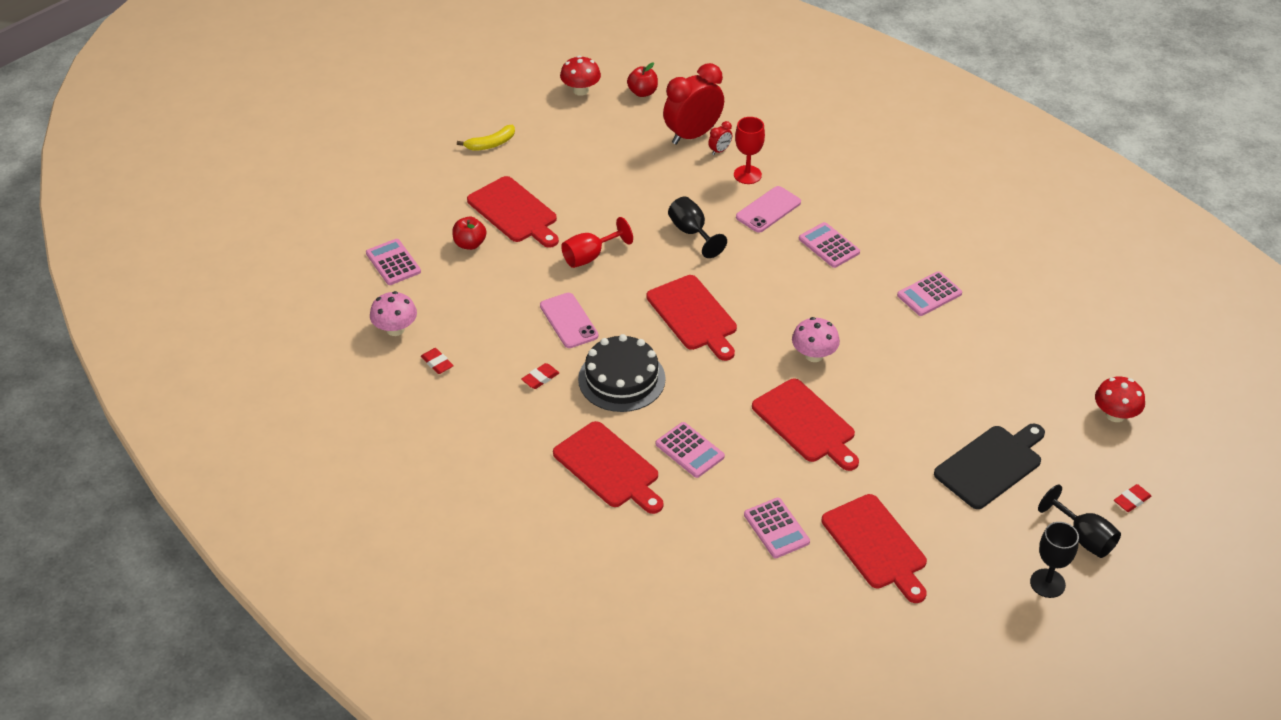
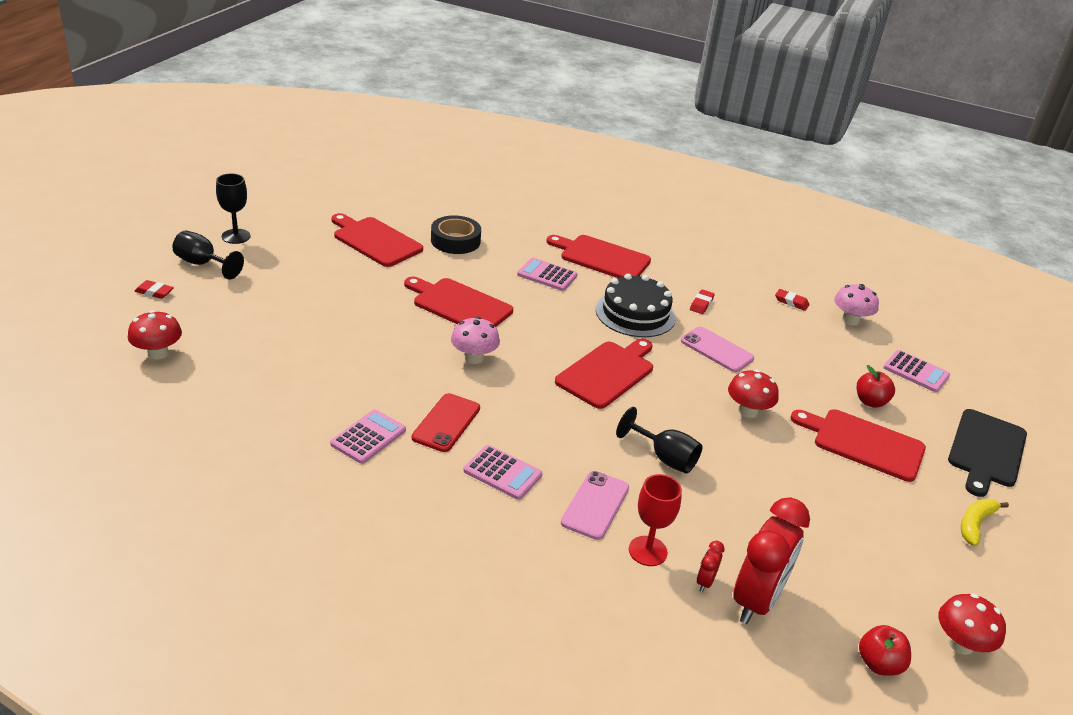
camera: 155 degrees right, 10 degrees down
red goblet [561,217,633,268] -> red mushroom [728,370,779,418]
red cutting board [646,275,737,361] -> red cutting board turned 90 degrees clockwise [555,339,653,409]
pink calculator [744,497,810,558] -> black tape [431,215,481,254]
black cutting board [934,424,1045,509] -> black cutting board moved to [948,409,1027,497]
red eraser [1114,484,1151,512] -> red eraser turned 75 degrees clockwise [134,280,174,299]
none -> red phone [412,393,480,452]

